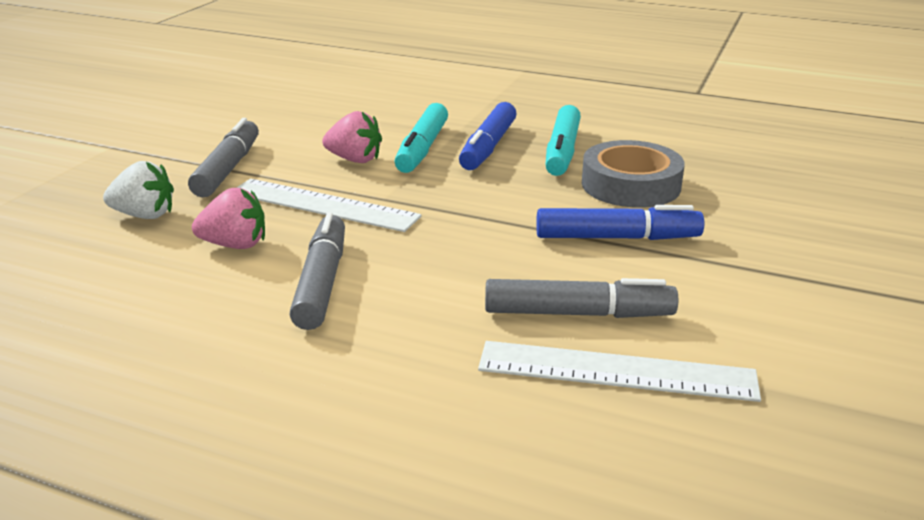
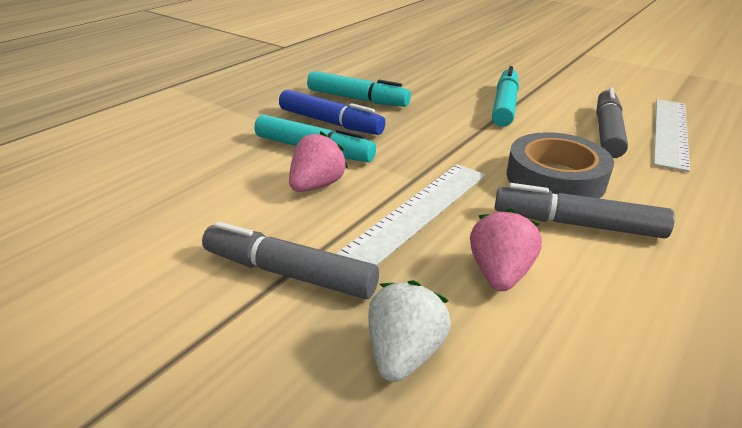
camera: 75 degrees left, 5 degrees up
blue marker [536,205,704,240] -> turquoise marker [492,66,519,127]
grey tape [582,140,685,208] -> grey tape moved to [507,132,614,199]

